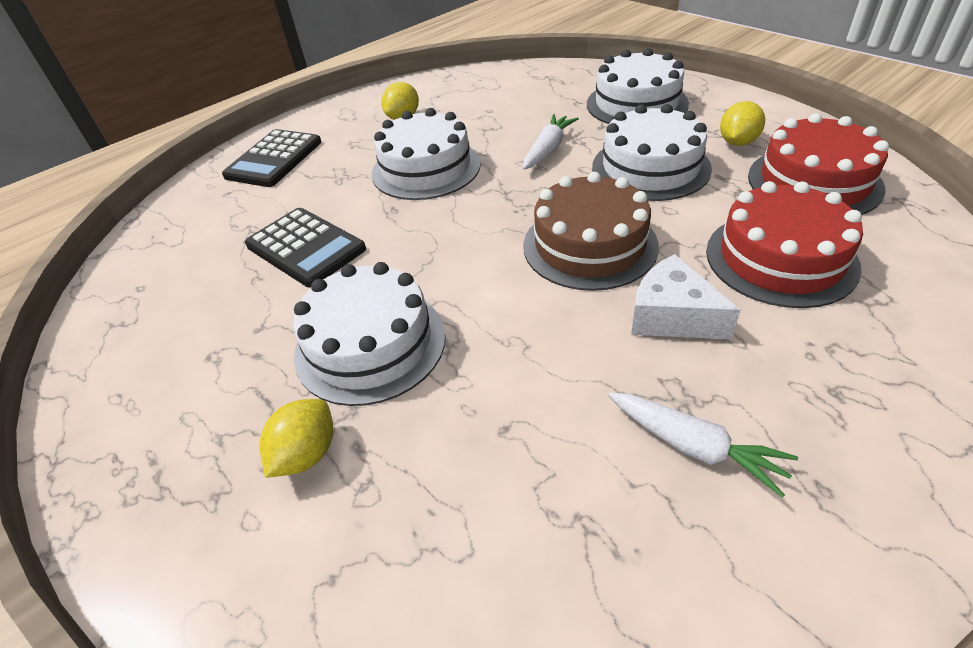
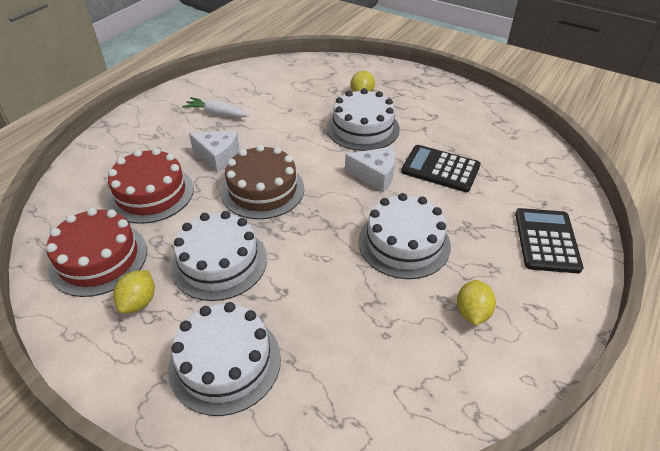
camera: 160 degrees right, 0 degrees up
white carrot [523,114,579,170] -> none
none -> white cheese [345,147,395,192]

